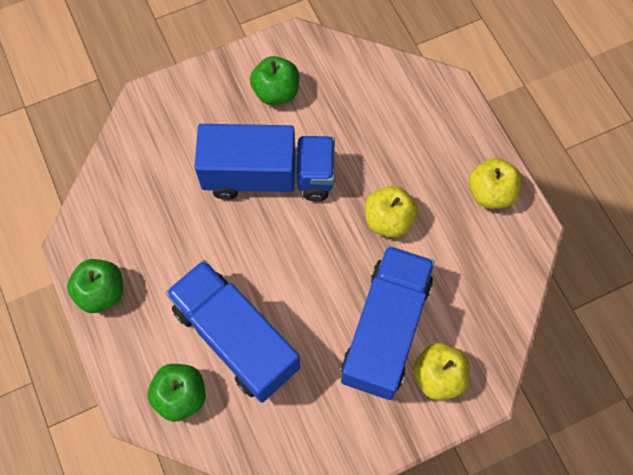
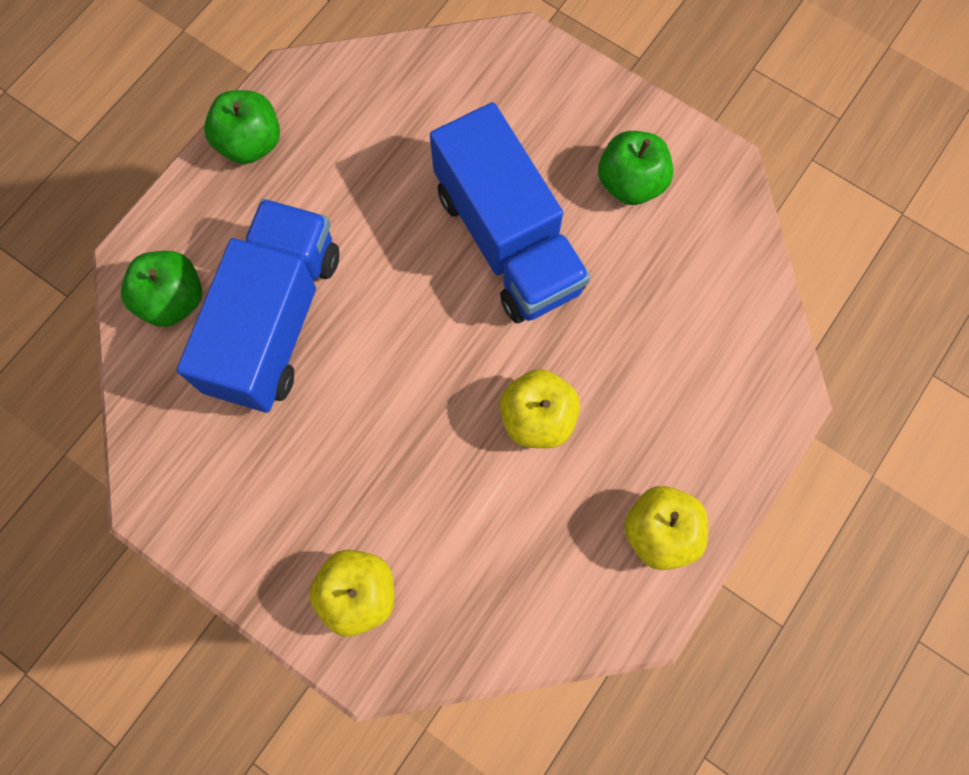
camera: 60 degrees right, 5 degrees up
blue truck [341,246,435,400] -> none

